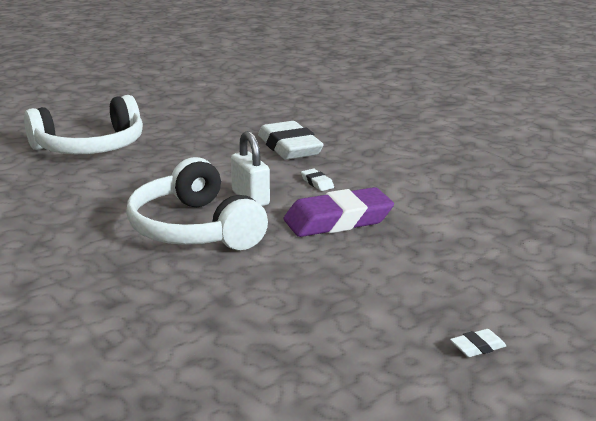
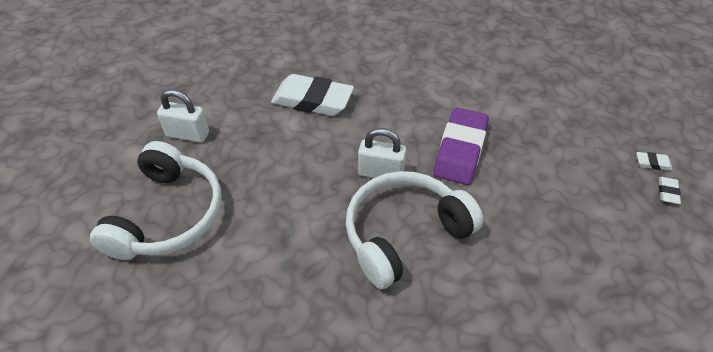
camera: 50 degrees left, 25 degrees up
white headphones [126,157,268,250] -> white headphones turned 135 degrees clockwise [346,171,483,289]
white eraser [301,169,334,191] -> white eraser moved to [636,152,673,171]
none -> white padlock [157,89,209,143]

